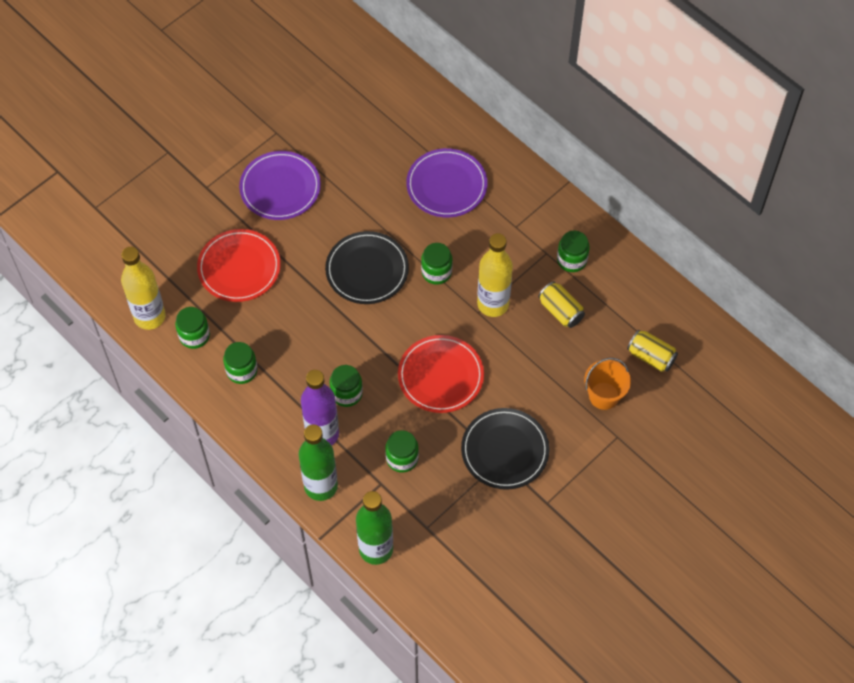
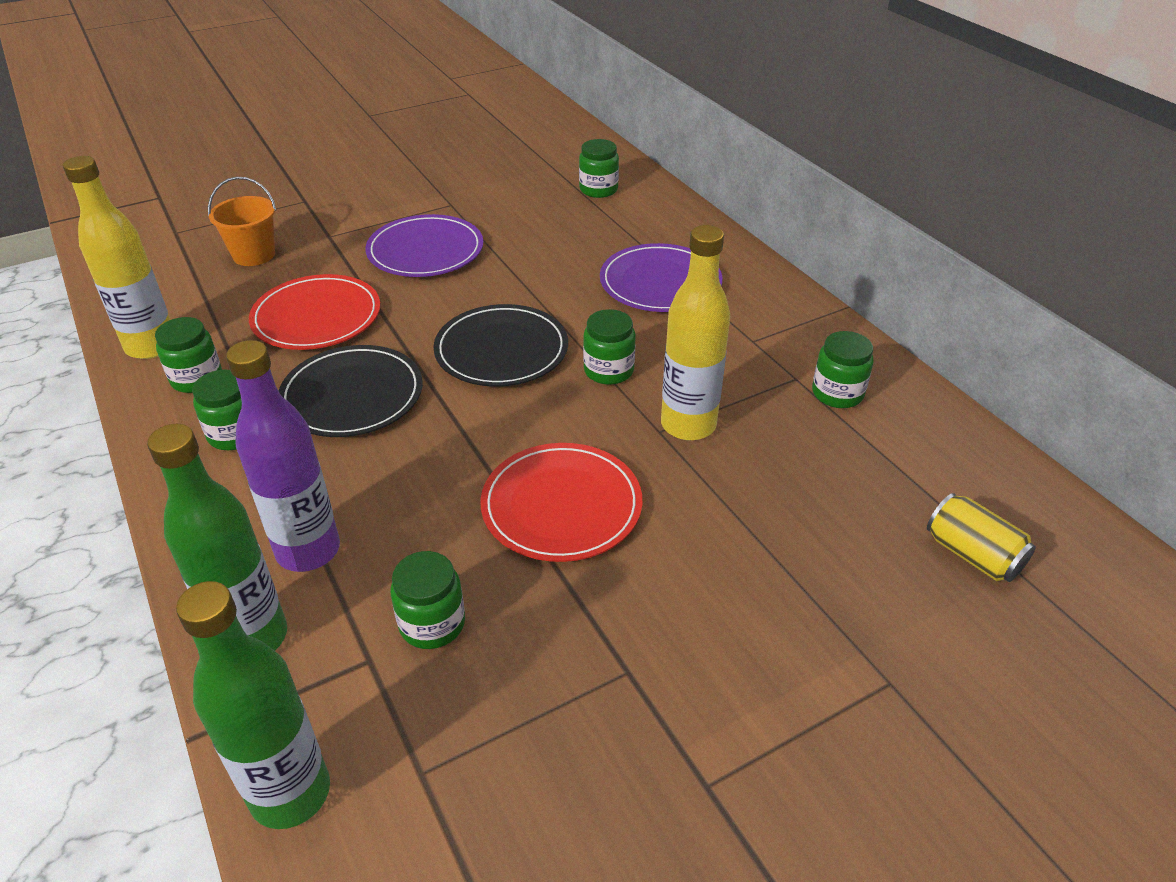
camera: 15 degrees right, 20 degrees down
green jar [330,365,363,407] -> green jar moved to [579,139,619,198]
black plate [461,408,549,490] -> black plate moved to [279,345,423,437]
yellow can [538,282,585,328] -> none
orange bucket [584,358,631,410] -> orange bucket moved to [208,177,276,266]

